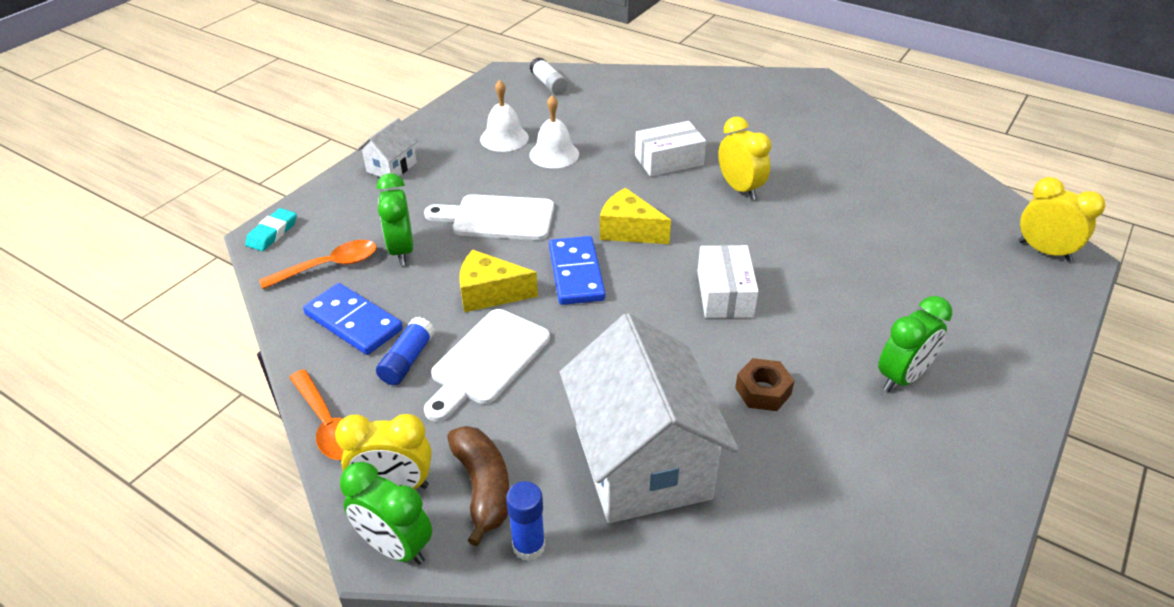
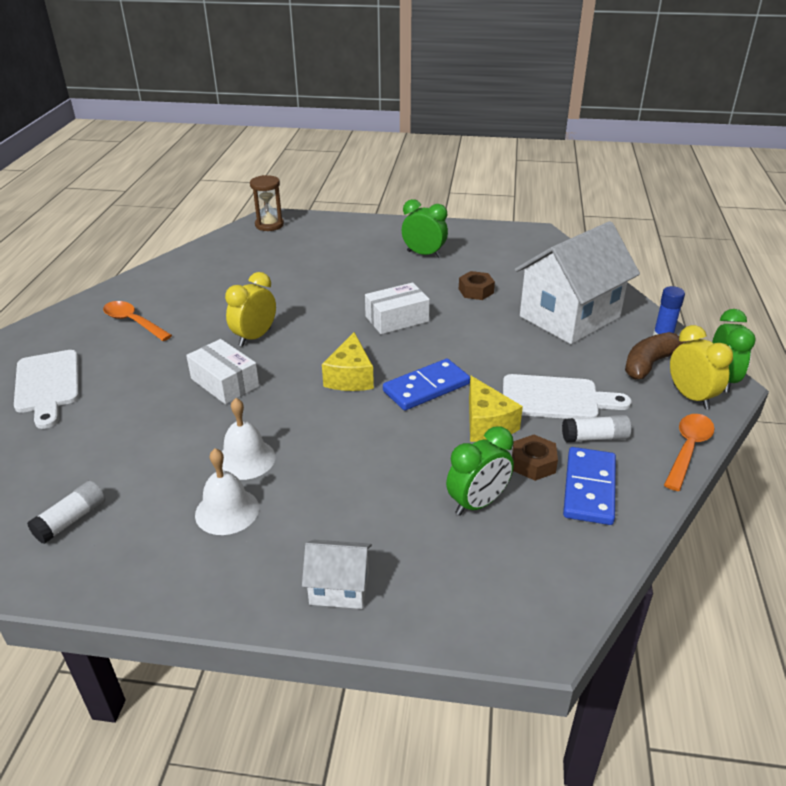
camera: 115 degrees left, 5 degrees down
turquoise eraser [245,208,297,251] -> none
orange spoon [259,240,377,289] -> orange spoon moved to [103,301,172,341]
blue glue stick [376,317,435,385] -> white glue stick [562,415,631,442]
white cutting board [424,194,554,240] -> white cutting board moved to [14,350,79,429]
yellow clock [1019,177,1105,262] -> brown hourglass [250,175,284,231]
none -> brown nut [512,435,558,481]

